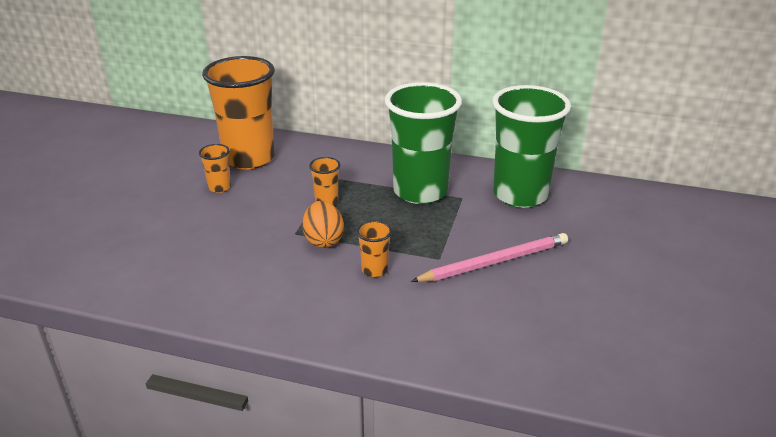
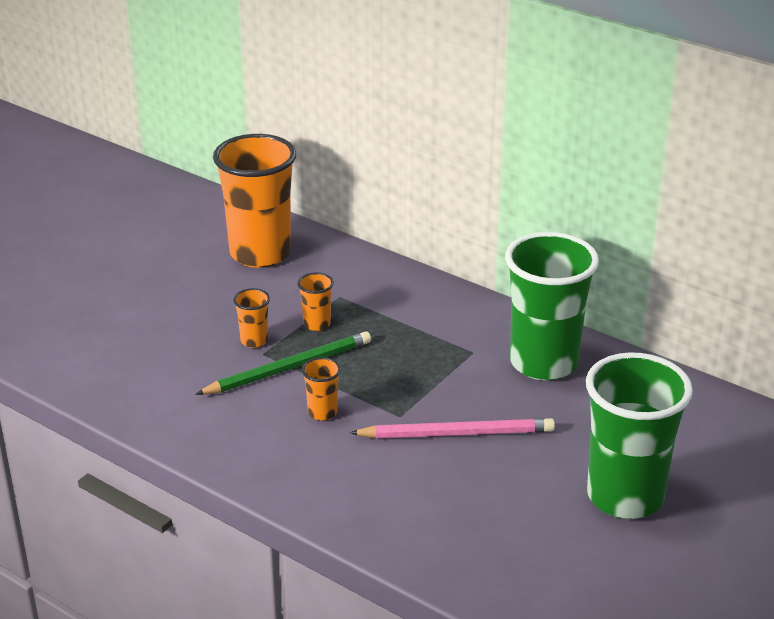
camera: 20 degrees right, 0 degrees up
orange cup [199,144,231,193] -> orange cup moved to [233,288,270,348]
orange egg [302,201,344,248] -> green pencil [195,331,371,395]
green cup [385,82,462,204] -> green cup moved to [586,352,693,519]

